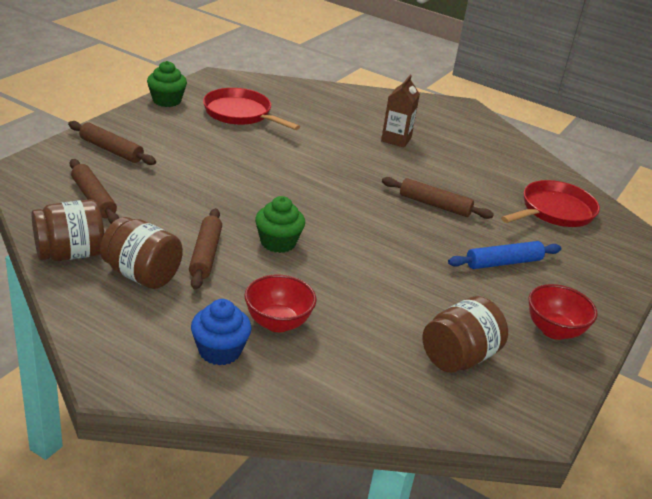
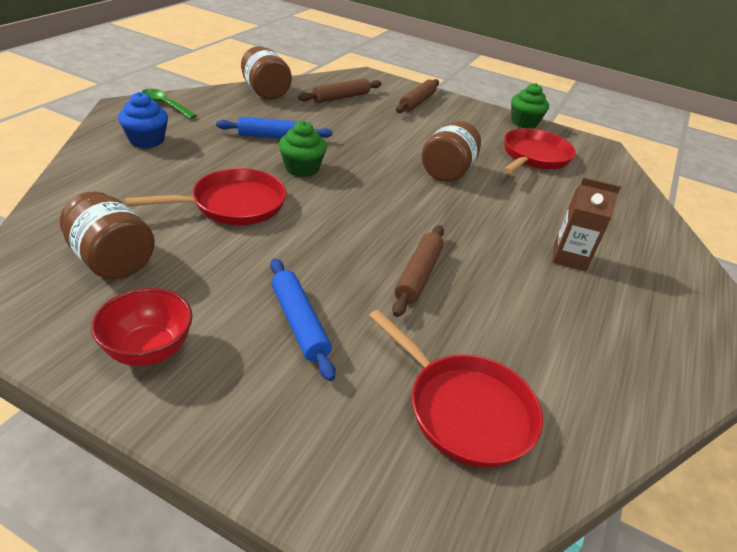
camera: 85 degrees right, 5 degrees up
brown jar [100,217,183,289] -> brown jar moved to [422,121,481,182]
brown rolling pin [189,208,222,290] -> blue rolling pin [216,117,332,139]
red bowl [244,275,316,332] -> none
none -> red pan [125,168,286,225]
none -> green spoon [142,89,197,119]

